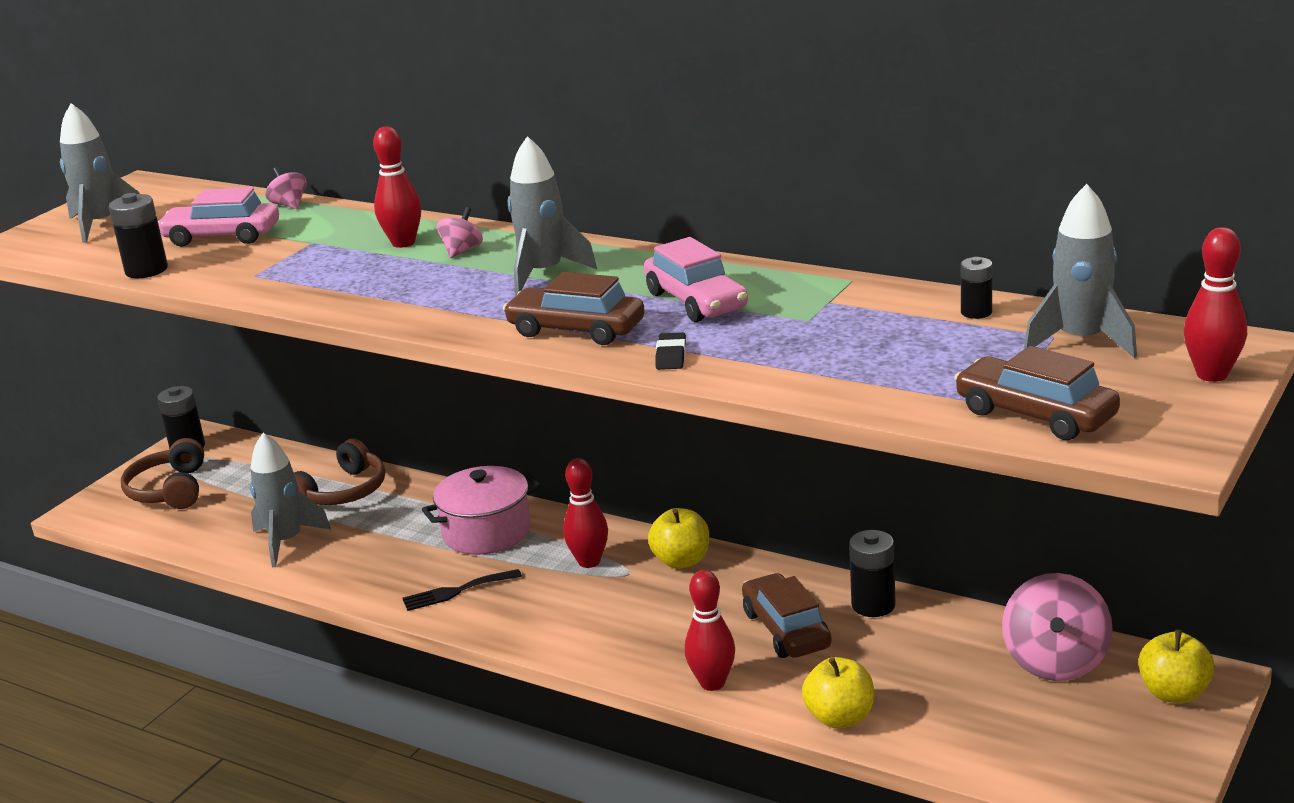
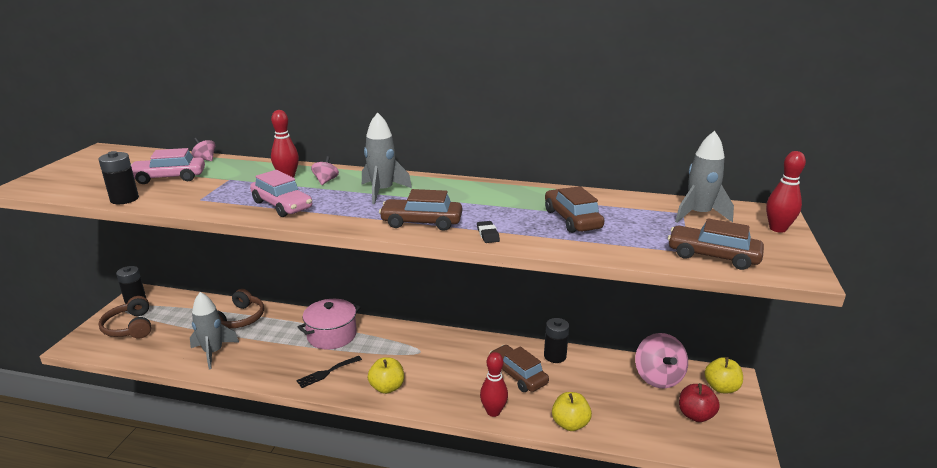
camera: 20 degrees left, 0 degrees up
grey rocket [60,103,140,243] -> none
red bowling pin [563,458,608,568] -> none
pink car [644,237,748,322] -> pink car moved to [250,170,312,217]
yellow apple [648,508,709,569] -> yellow apple moved to [368,357,404,394]
black battery [961,257,993,319] -> none
none -> brown car [545,186,604,233]
none -> red apple [679,383,720,422]

